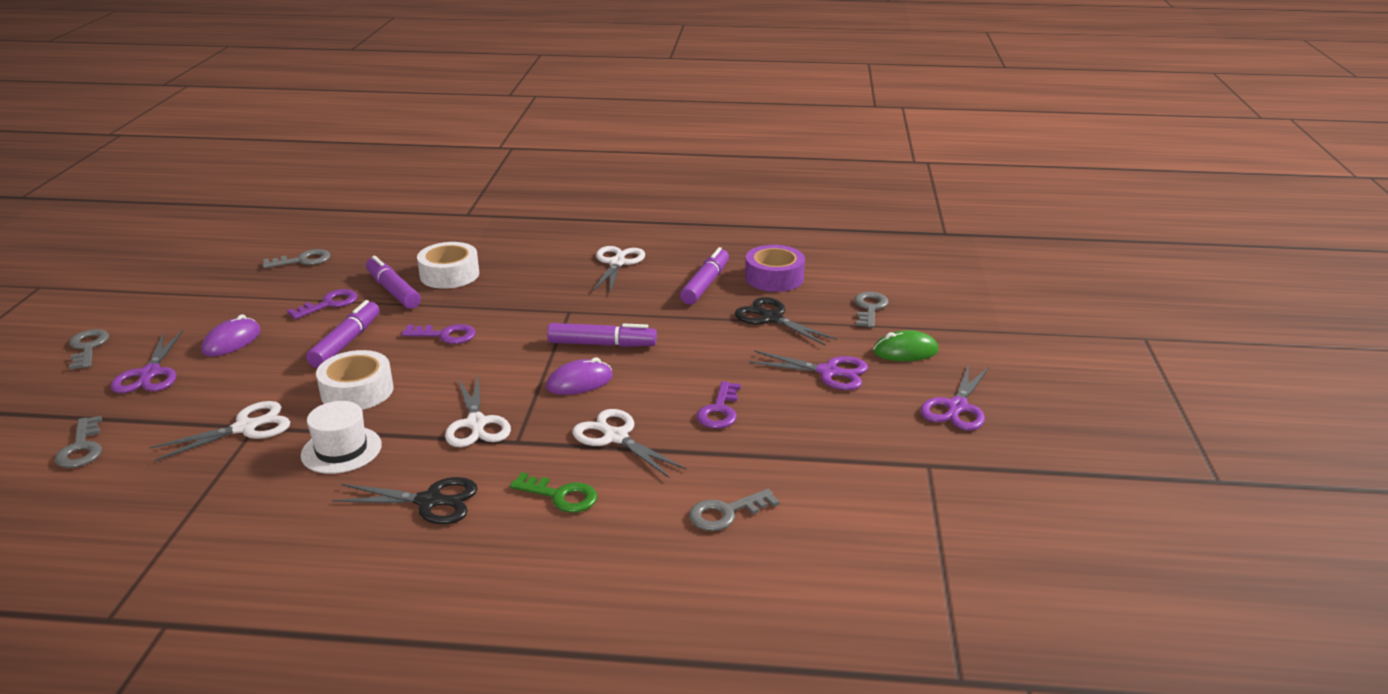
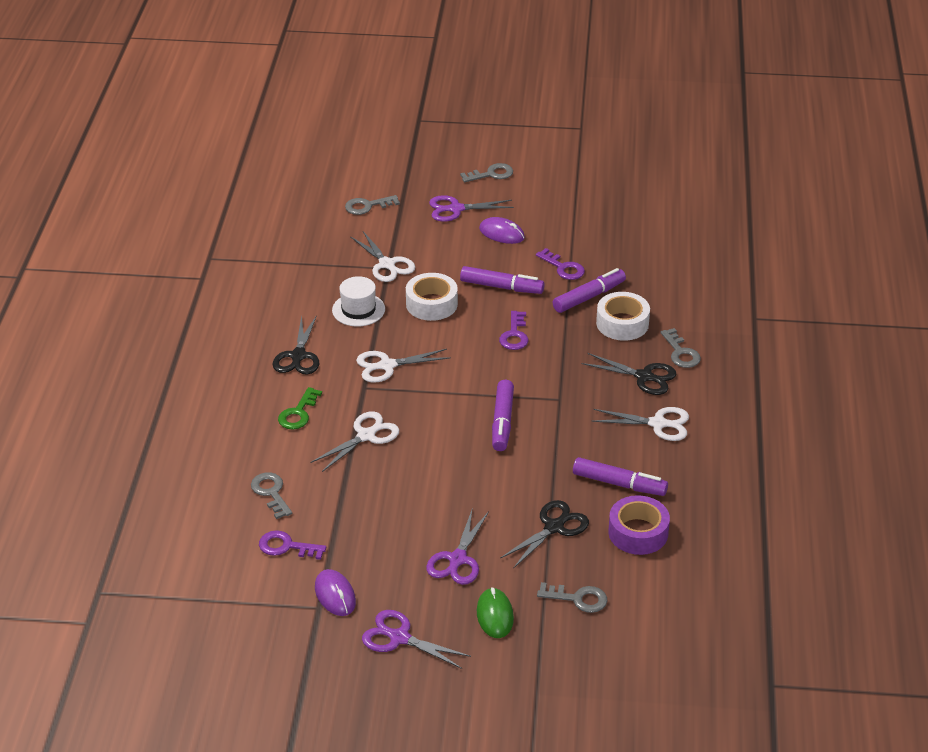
camera: 90 degrees right, 10 degrees up
grey key [262,249,330,269] -> grey key moved to [661,328,701,368]
purple mouse [546,358,613,395] -> purple mouse moved to [315,569,356,616]
purple key [696,381,741,429] -> purple key moved to [259,530,326,560]
none -> black scissors [582,353,676,395]

